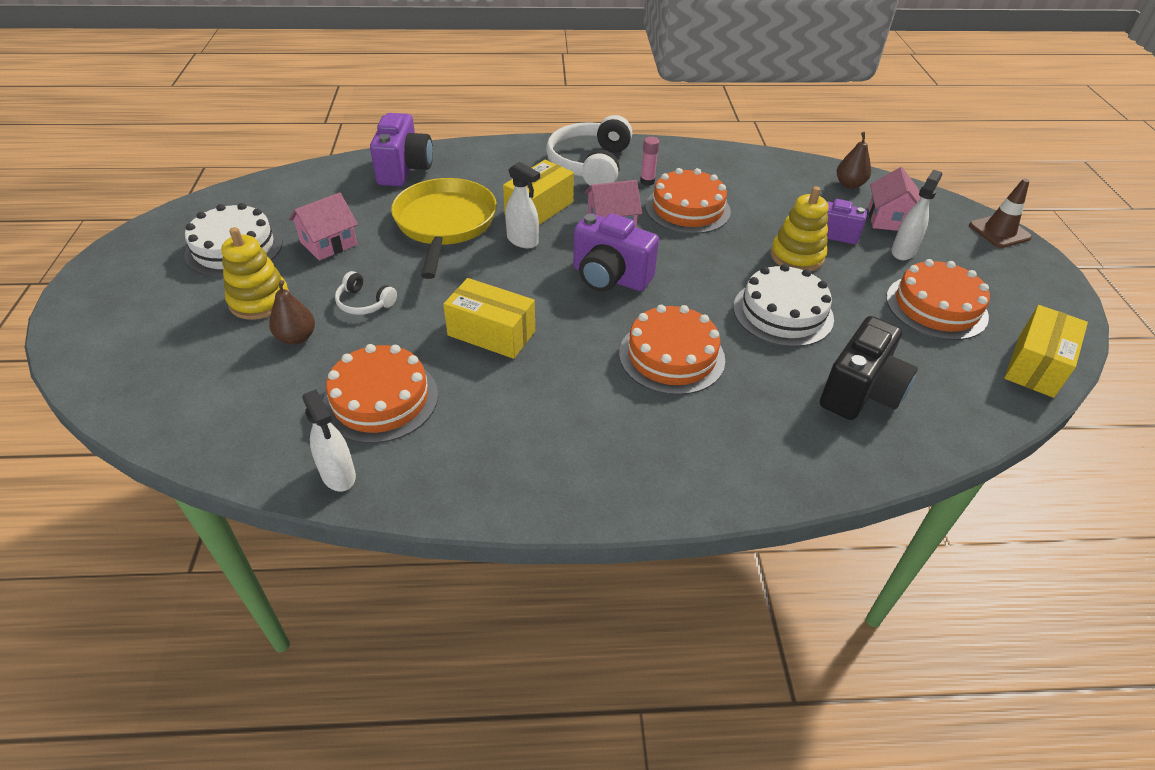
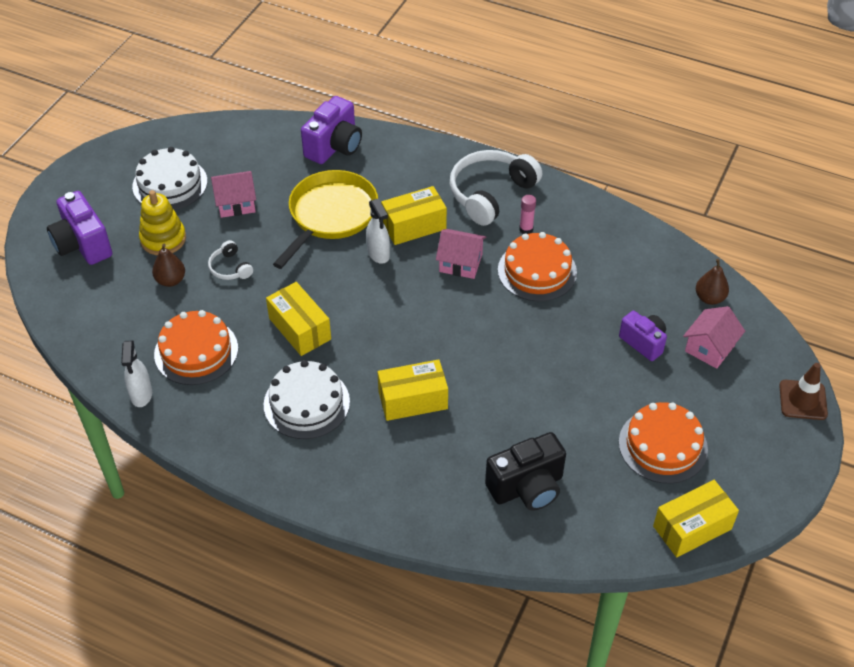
camera: 30 degrees right, 5 degrees up
purple camera [573,213,659,292] -> purple camera moved to [47,191,112,265]
orange cake [619,305,725,395] -> yellow box [378,359,448,421]
white cake [733,264,834,347] -> white cake moved to [264,360,350,439]
yellow stacking toy [770,186,828,271] -> none
white spray bottle [891,170,942,260] -> none

